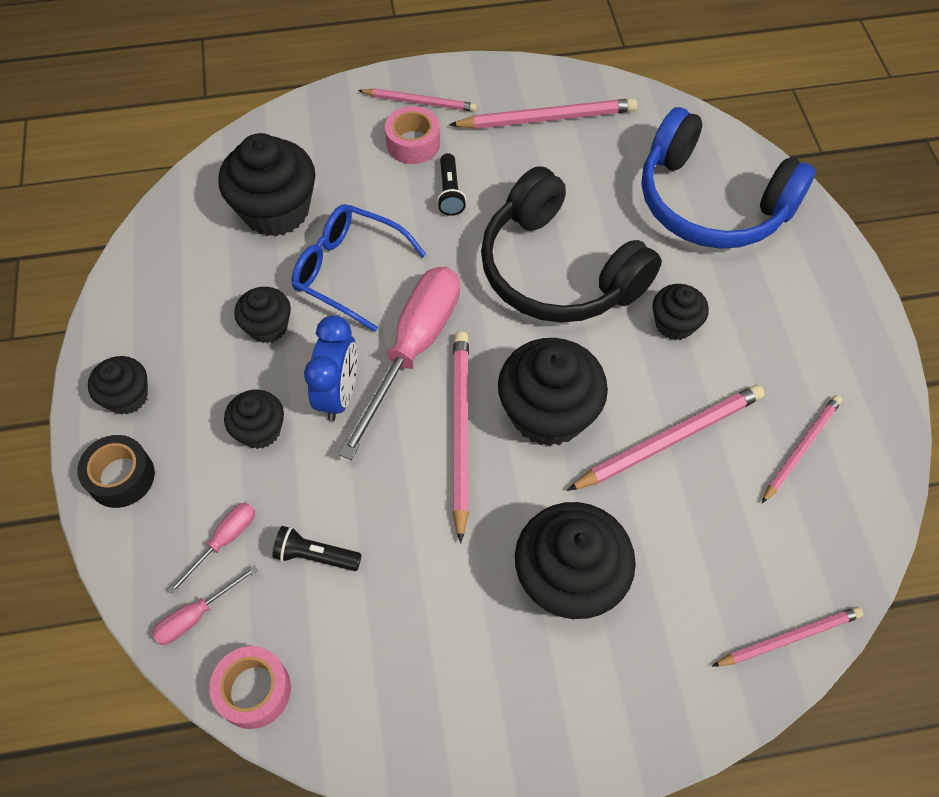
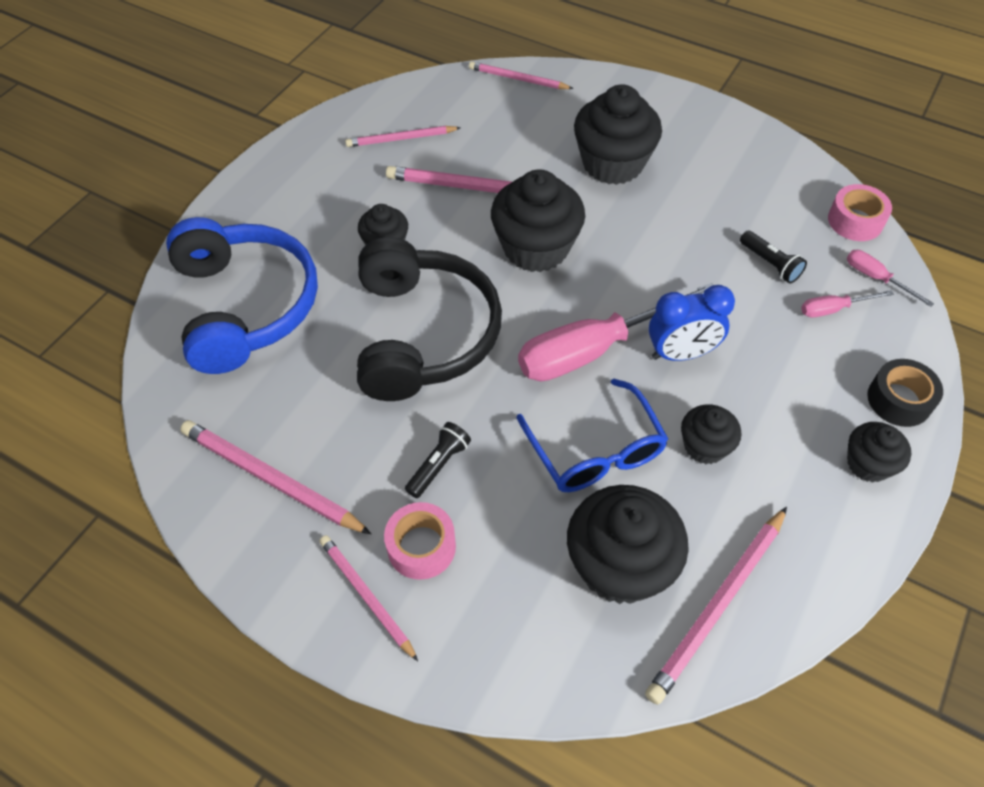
camera: 140 degrees left, 5 degrees down
pink screwdriver [152,565,258,645] -> pink screwdriver turned 135 degrees counterclockwise [847,250,934,307]
black cupcake [224,390,284,449] -> none
blue clock [304,315,357,421] -> blue clock turned 150 degrees counterclockwise [649,285,735,361]
pink pencil [453,332,469,543] -> pink pencil moved to [645,507,787,705]

